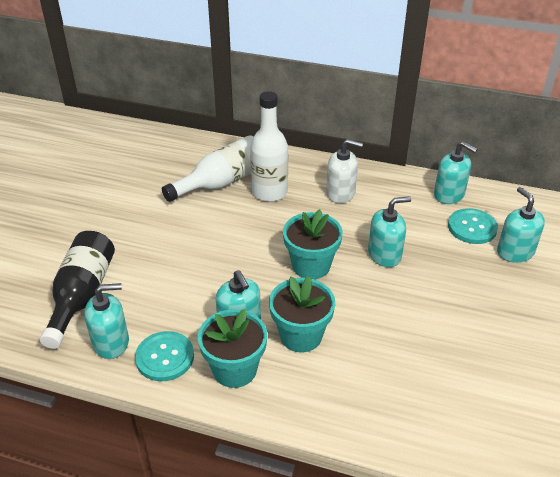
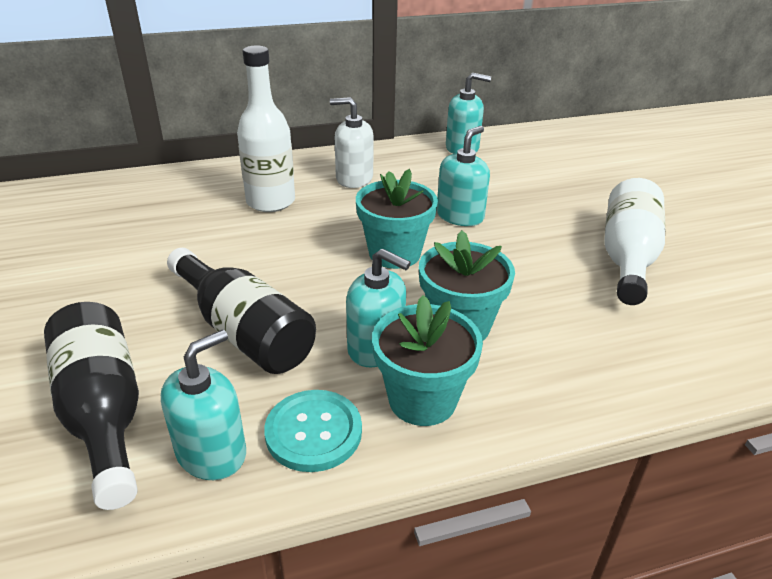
camera: 35 degrees left, 5 degrees down
white bottle [162,135,253,202] -> white bottle moved to [604,178,665,305]
white soap dispenser [326,139,363,203] -> white soap dispenser turned 150 degrees counterclockwise [330,97,374,188]
turquoise button [448,208,498,244] -> none
turquoise soap dispenser [497,187,545,263] -> none
none -> black bottle [167,248,316,374]

